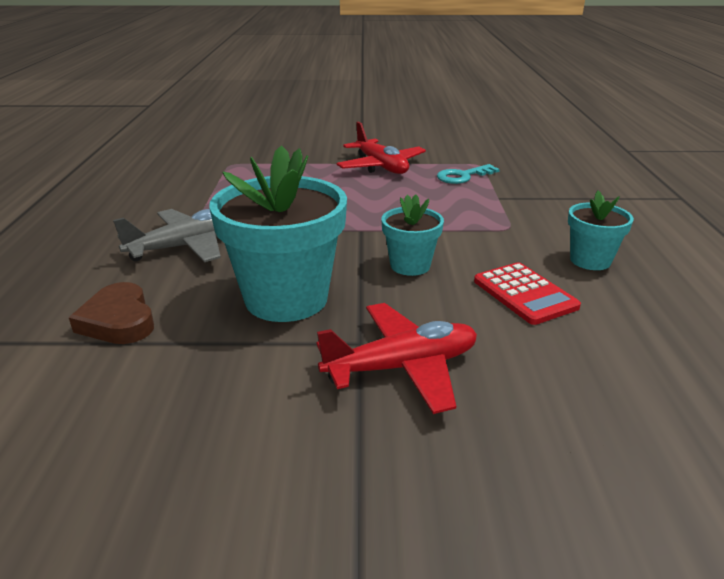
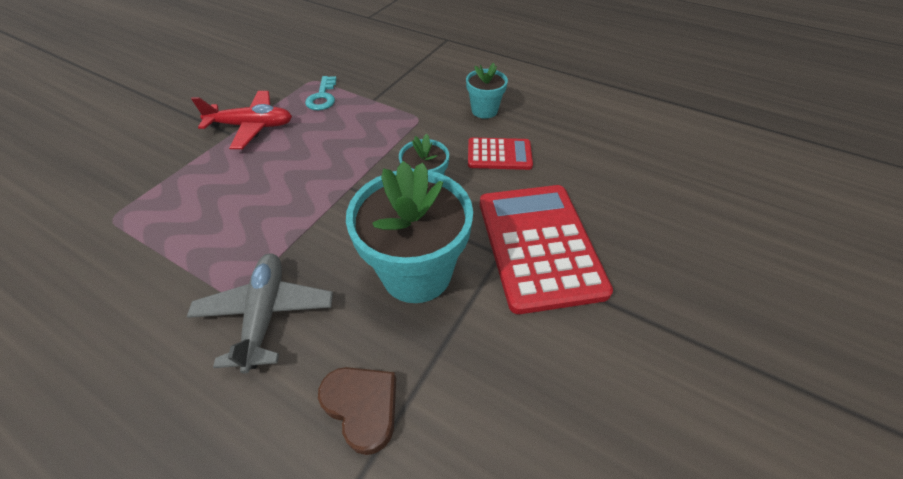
camera: 60 degrees left, 20 degrees up
brown heart [69,282,154,344] -> brown heart turned 135 degrees counterclockwise [318,367,396,455]
red plane [317,303,477,414] -> red calculator [480,185,613,314]

